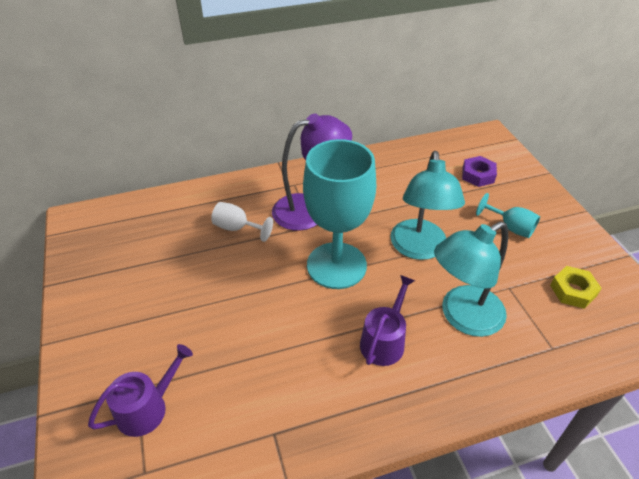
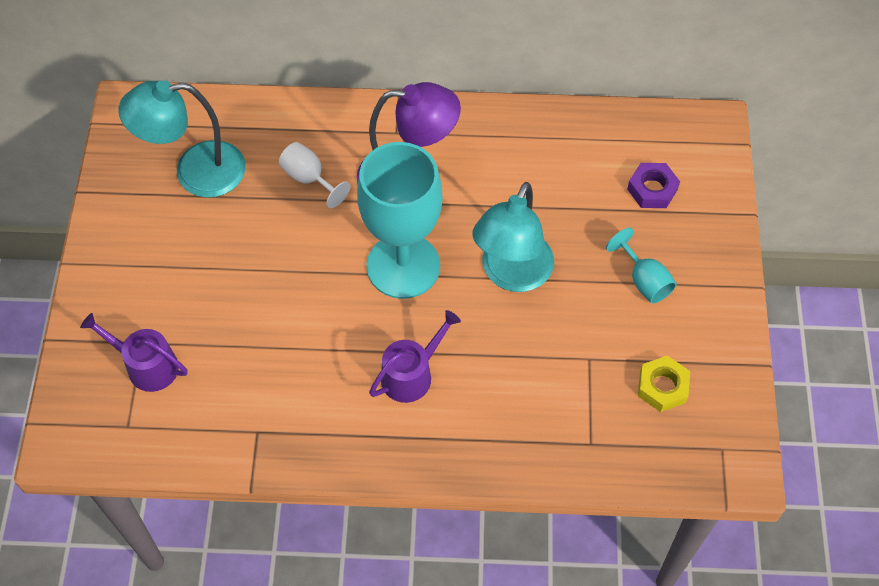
camera: 20 degrees right, 15 degrees up
purple watering can [88,344,193,437] -> purple watering can turned 135 degrees counterclockwise [80,313,188,392]
turquoise lamp [434,222,508,337] -> turquoise lamp moved to [118,80,246,198]

